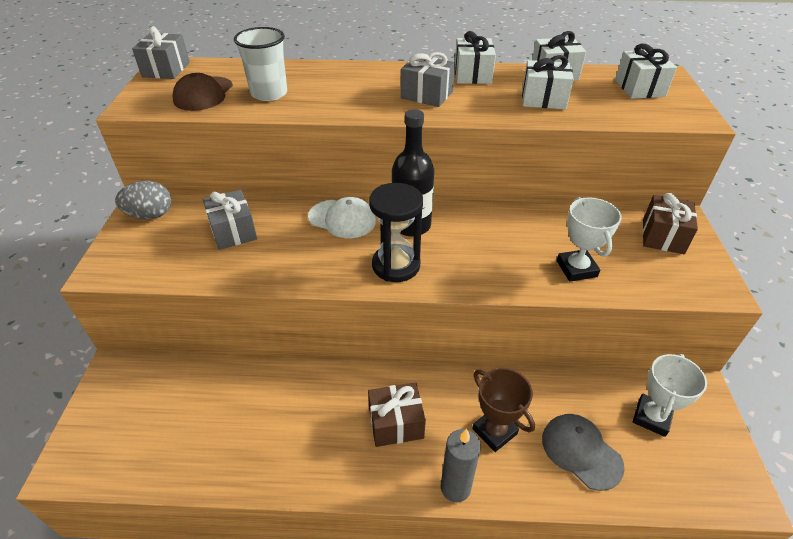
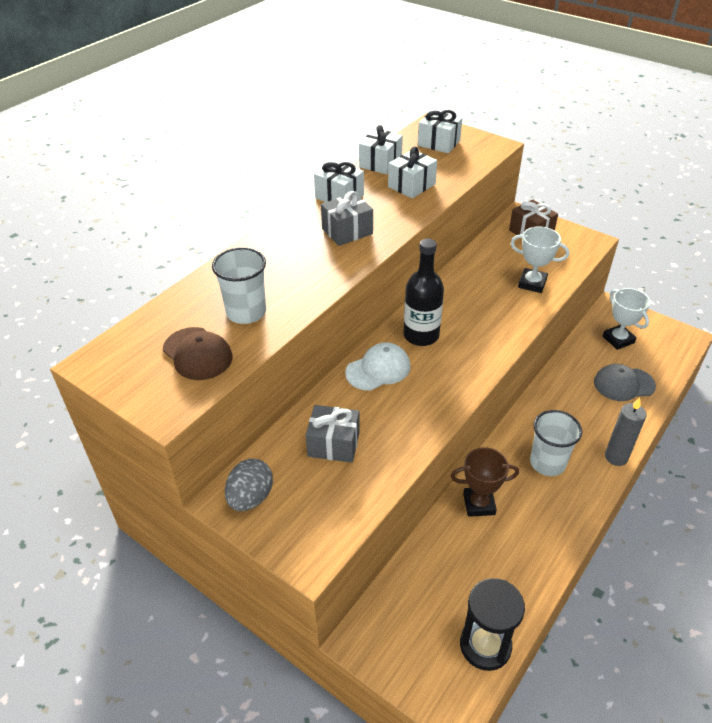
camera: 55 degrees left, 0 degrees up
grey gift [132,26,190,79] -> none
brown gift [368,382,426,447] -> white cup [530,410,582,476]
black hourglass [369,183,423,282] -> black hourglass moved to [460,578,525,671]
brown trophy [473,368,535,452] -> brown trophy moved to [451,447,519,517]

